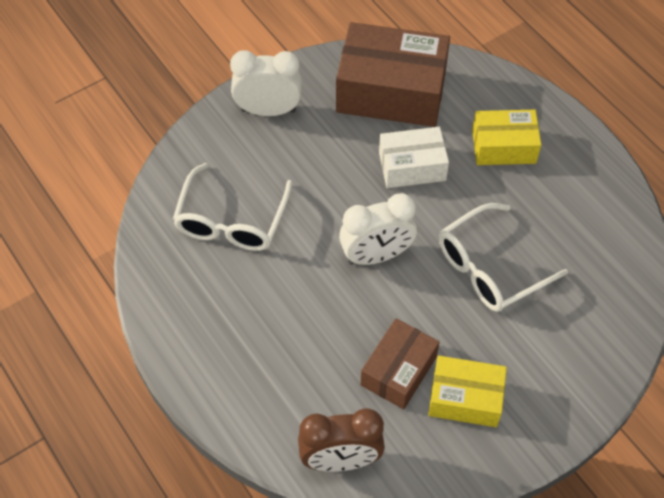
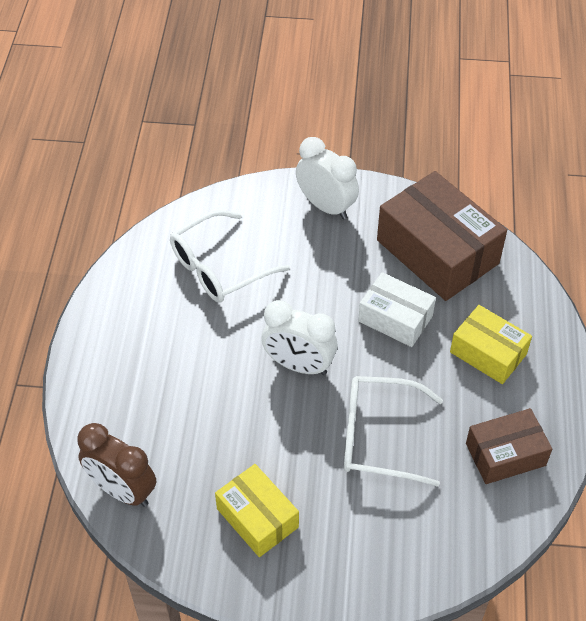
camera: 40 degrees right, 5 degrees down
brown box [360,318,440,409] -> brown box moved to [466,408,552,484]

